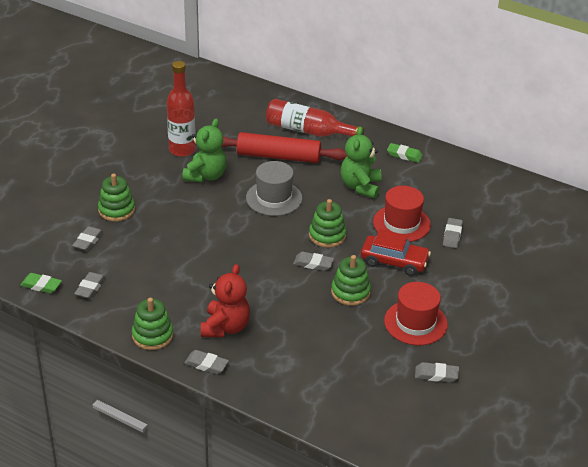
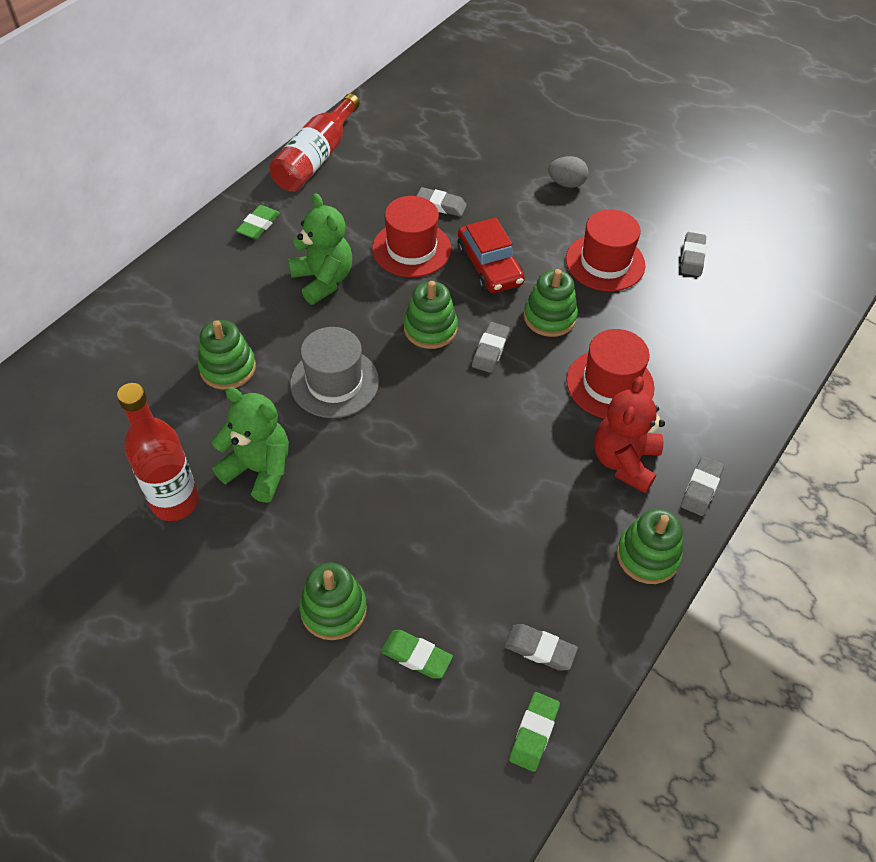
camera: 85 degrees left, 15 degrees up
grey eraser [72,226,104,251] -> green eraser [381,630,453,679]
red teddy bear [201,264,250,337] -> red teddy bear turned 90 degrees counterclockwise [594,376,665,493]
red rolling pin [221,132,347,163] -> green stacking toy [198,320,256,390]
red bottle [266,99,364,137] -> red bottle moved to [269,93,360,192]
green teddy bear [341,126,382,199] -> green teddy bear turned 135 degrees counterclockwise [288,193,352,305]
red car [361,229,431,276] -> red car turned 135 degrees clockwise [457,218,525,293]
none -> grey egg [548,156,589,188]
none -> red hat [566,329,655,418]

